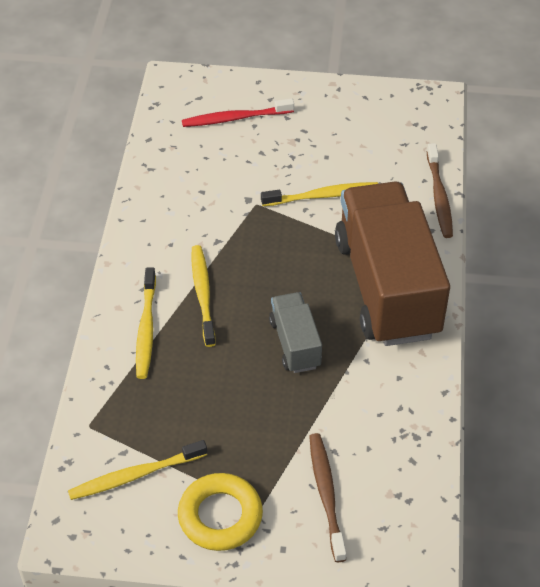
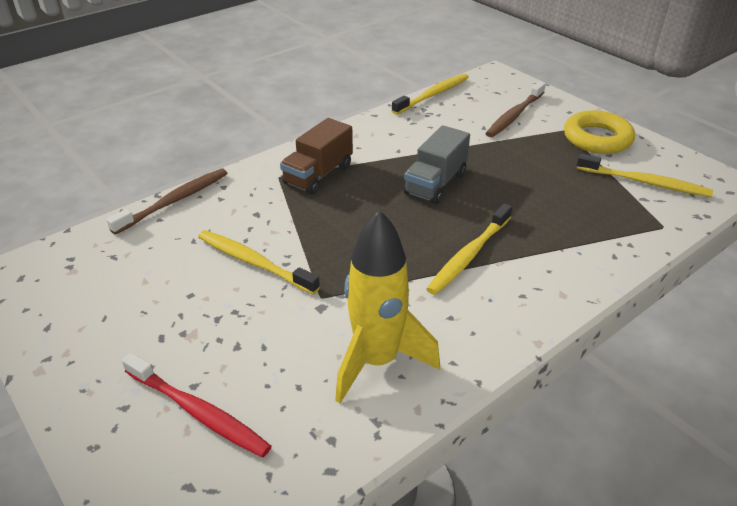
camera: 135 degrees left, 10 degrees down
yellow toothbrush [136,267,156,379] -> yellow toothbrush moved to [391,74,469,115]
brown truck [335,182,450,346] -> brown truck [280,118,353,194], size x0.47
none -> yellow rocket [335,210,440,403]

